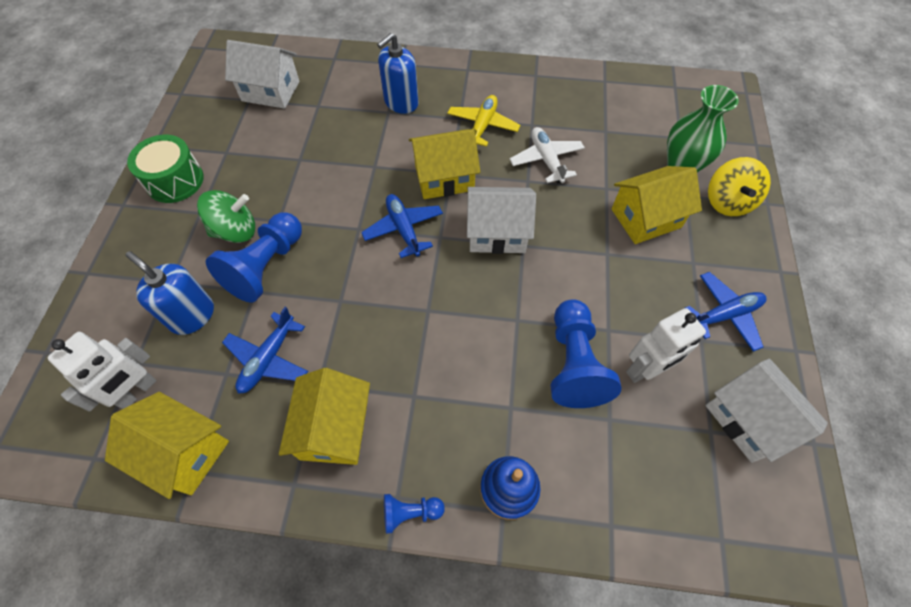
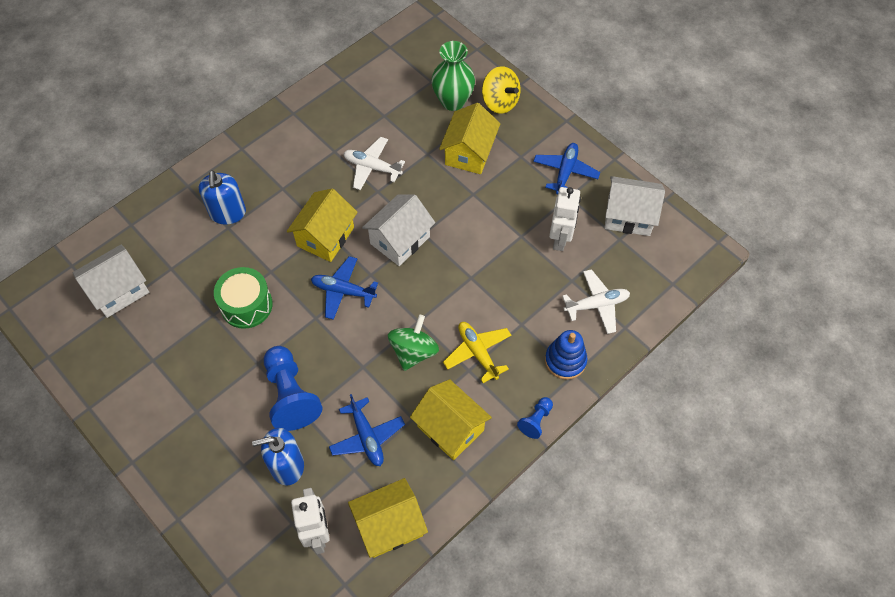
camera: 50 degrees left, 0 degrees up
green drum [127,135,204,203] -> green drum moved to [214,267,273,329]
green spinning top [197,190,255,243] -> green spinning top moved to [388,315,439,371]
yellow plane [447,95,520,147] -> yellow plane moved to [443,322,512,383]
blue pawn [550,299,621,408] -> none
none -> white plane [562,269,630,334]

